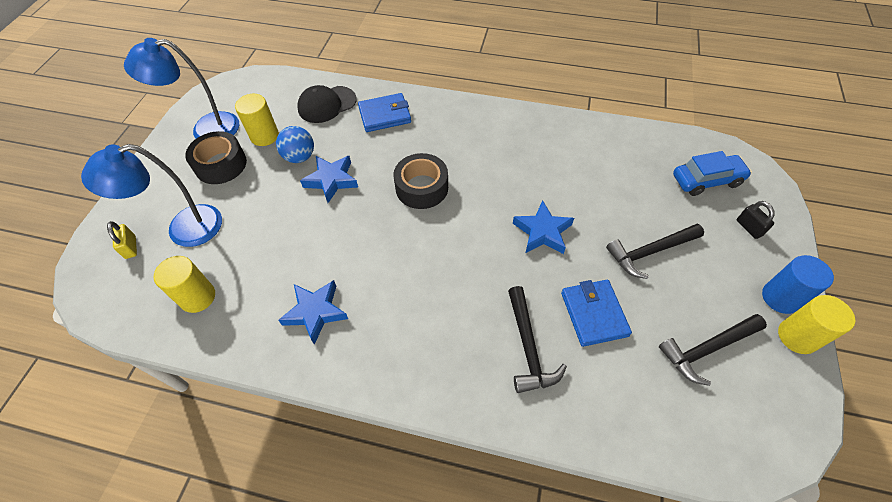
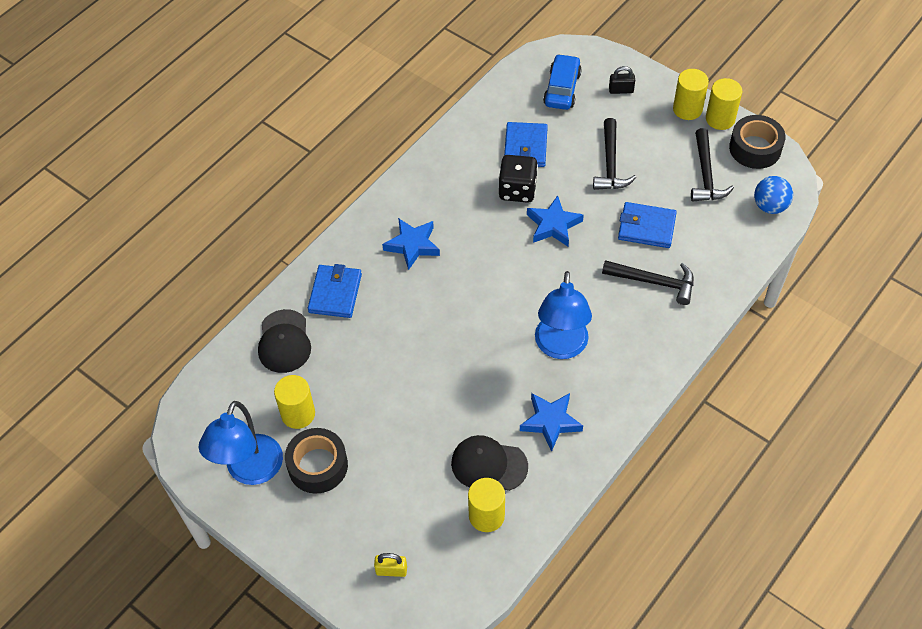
camera: 65 degrees left, 0 degrees up
blue lamp [81,144,222,247] -> blue lamp moved to [535,271,592,359]
blue ball [276,126,314,163] -> blue ball moved to [754,176,793,214]
blue star [300,156,358,203] -> blue star moved to [382,218,440,270]
black tape [393,153,448,209] -> black tape moved to [729,115,785,169]
blue cylinder [762,255,834,314] -> yellow cylinder [673,69,709,120]
none -> black cap [451,435,528,491]
none -> black dice [498,155,538,203]
none -> blue wallet [504,122,548,167]

